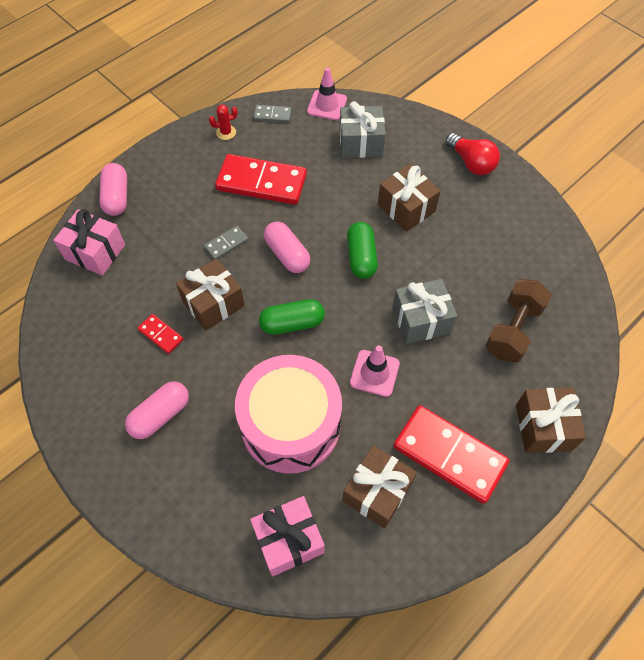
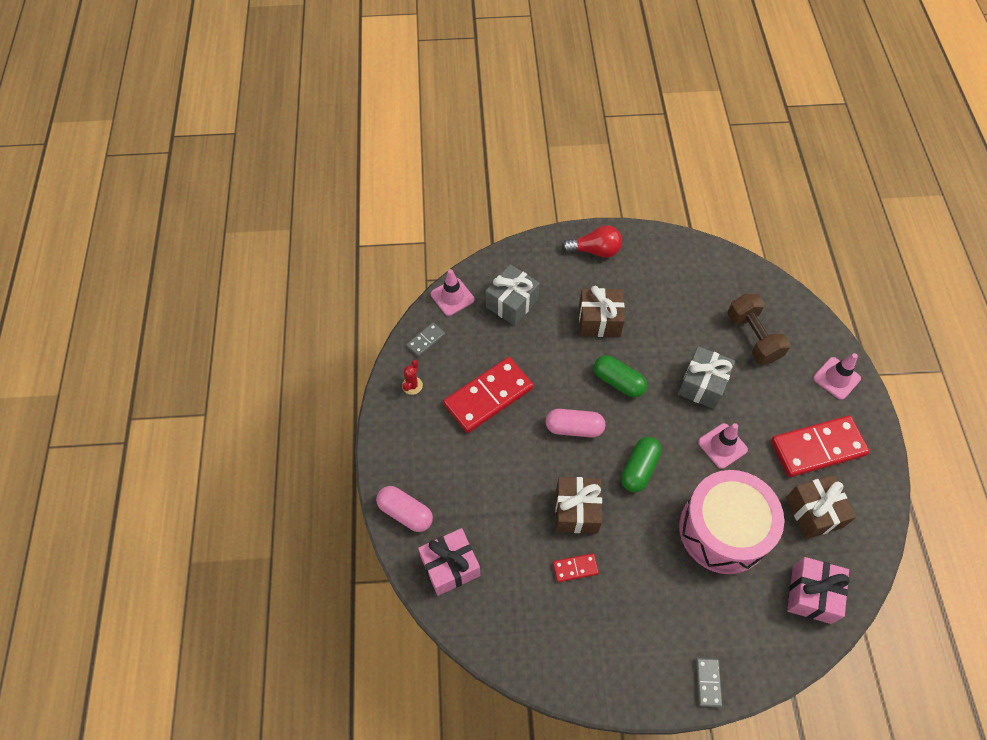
camera: 50 degrees left, 0 degrees up
pink capsule [125,381,189,439] -> none
grey domino [204,226,248,259] -> grey domino moved to [696,658,722,707]
brown gift [516,388,586,453] -> pink traffic cone [813,353,861,400]

